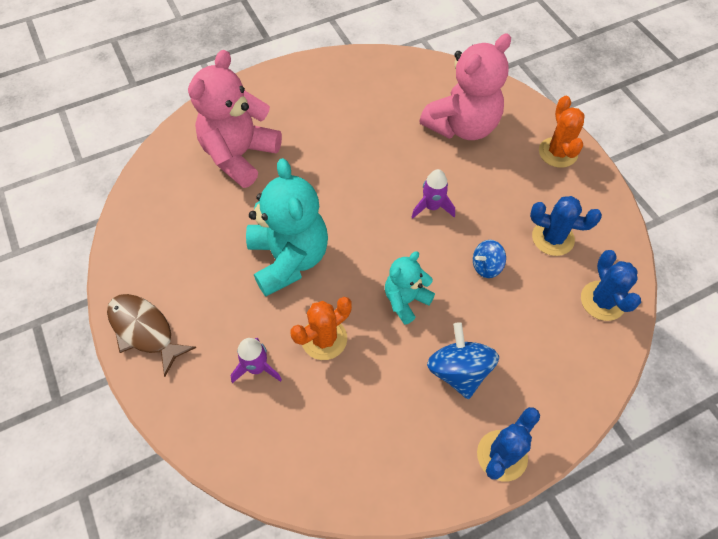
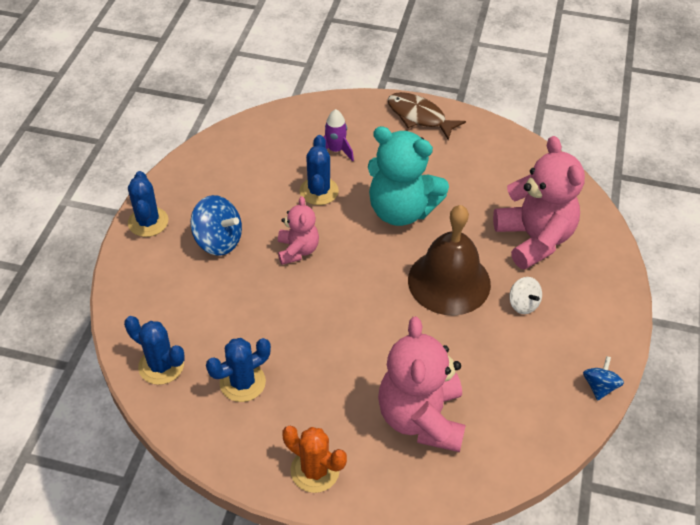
camera: 130 degrees right, 10 degrees down
brown fish [107,294,196,377] -> brown fish turned 135 degrees counterclockwise [388,92,466,140]
orange cactus [291,297,352,360] -> blue cactus [300,135,339,205]
turquoise teddy bear [385,251,435,325] -> pink teddy bear [278,196,319,265]
purple rocket [412,169,455,219] -> none
blue spinning top [473,240,506,278] -> blue spinning top moved to [583,356,624,401]
none -> brown bell [408,205,491,316]
none -> white spinning top [509,277,542,314]

